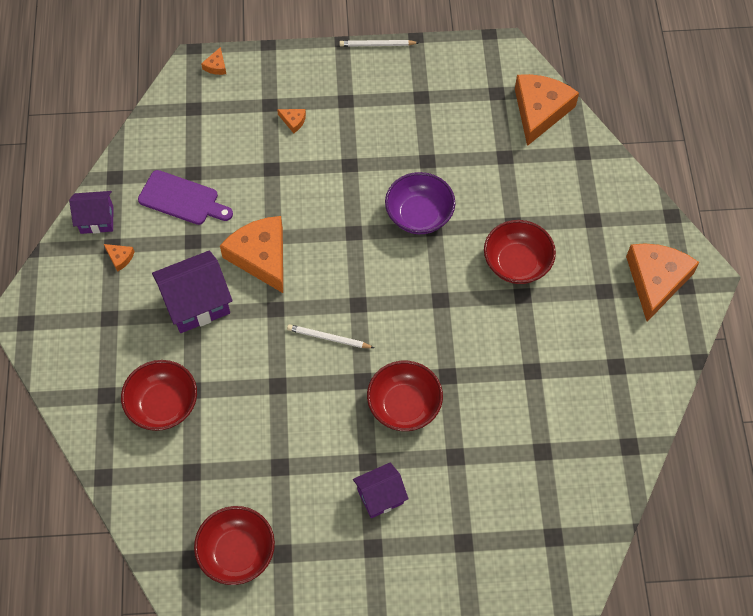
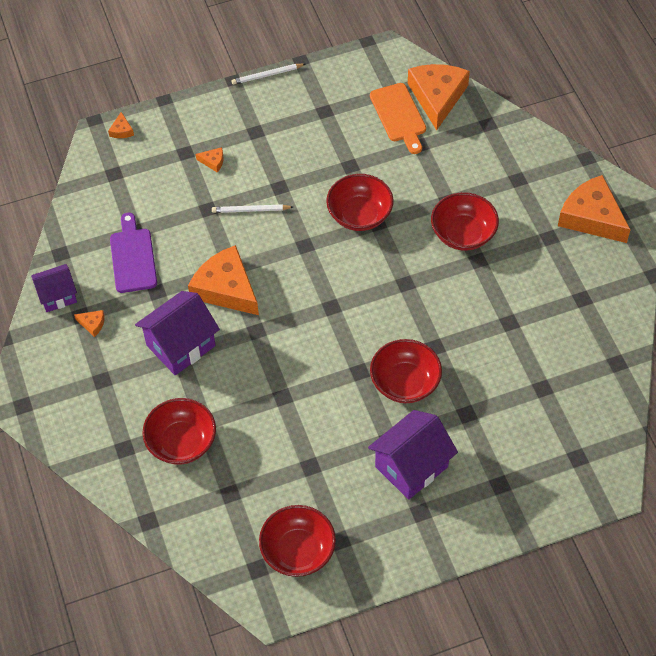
camera: 15 degrees left, 5 degrees down
purple cutting board [138,170,233,225] -> purple cutting board turned 105 degrees counterclockwise [110,213,157,293]
white pencil [287,324,374,348] -> white pencil moved to [212,204,293,213]
purple house [353,462,409,518] -> purple house [368,410,458,500], size x1.59
purple bowl [385,172,455,234] -> red bowl [326,174,394,231]
orange cheese [626,243,699,322] -> orange cheese turned 45 degrees counterclockwise [558,175,631,243]
none -> orange cutting board [370,83,426,154]

